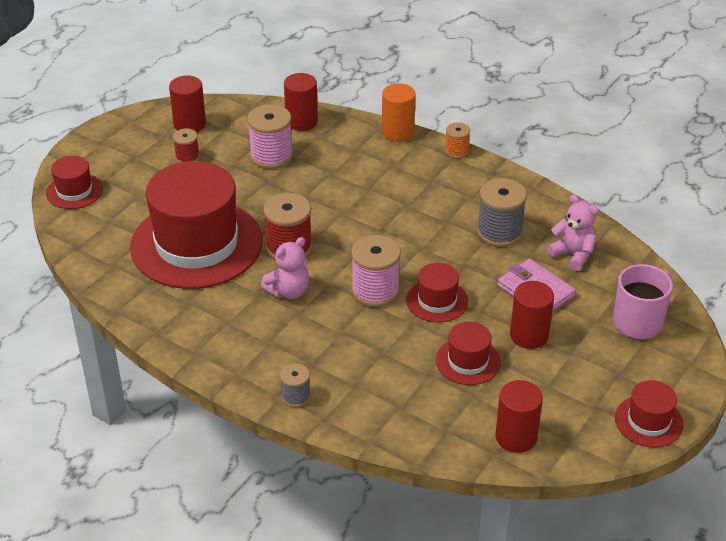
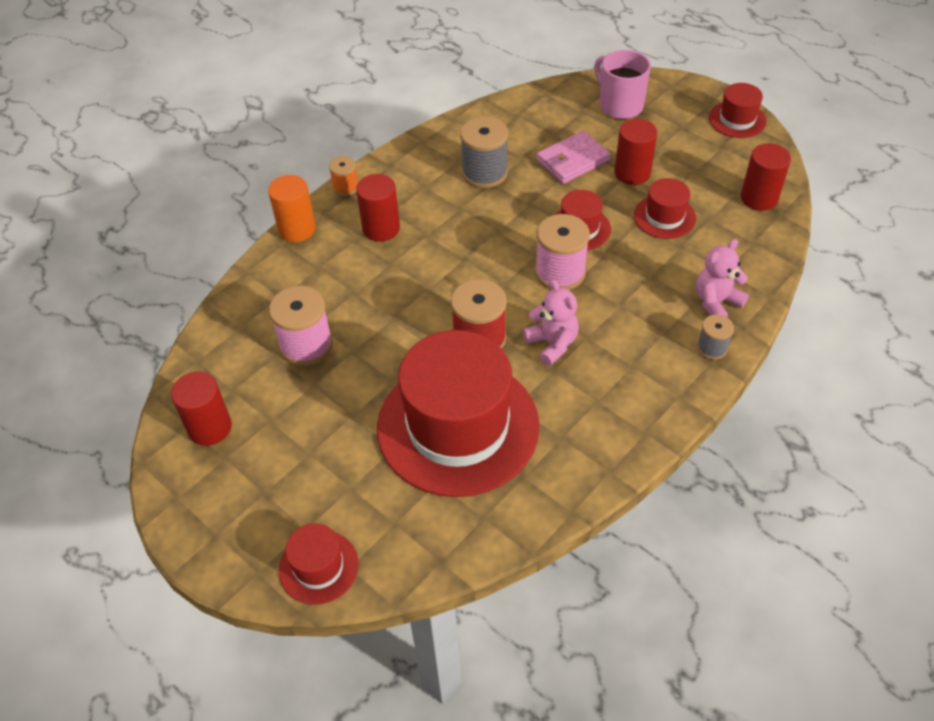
camera: 80 degrees left, 10 degrees up
red spool [173,128,200,163] -> none
red cylinder [284,73,318,131] -> red cylinder moved to [356,174,400,241]
pink teddy bear [546,194,599,271] -> pink teddy bear moved to [696,239,749,317]

